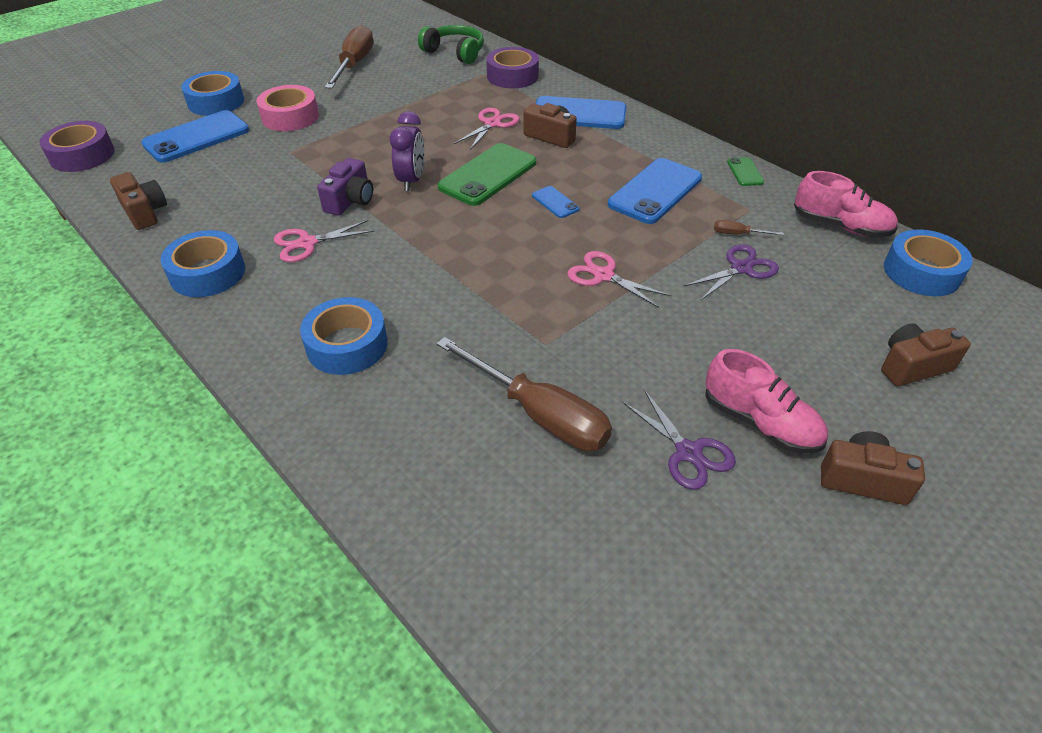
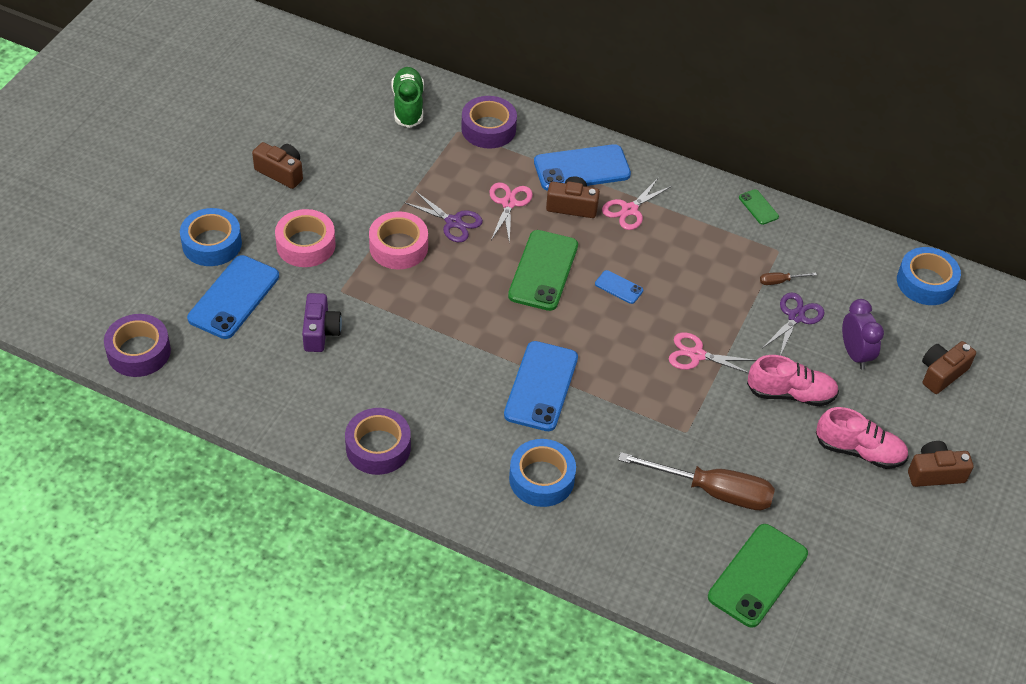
camera: 25 degrees left, 5 degrees up
brown camera [110,172,167,230] -> brown camera moved to [252,142,303,189]
blue tape [160,230,245,297] -> purple tape [345,408,411,475]
pink scissors [274,220,374,262] -> pink scissors moved to [602,178,672,230]
purple camera [317,158,373,216] -> purple camera moved to [302,293,342,352]
brown screwdriver [325,25,373,89] -> none
purple clock [390,111,424,191] -> purple clock moved to [842,299,884,369]
green headphones [418,25,484,64] -> green shoe [392,67,424,128]
blue phone [608,158,702,224] -> blue phone moved to [504,341,578,431]
purple scissors [622,389,736,490] -> purple scissors moved to [404,191,483,242]
pink shoe [794,171,898,237] -> pink shoe moved to [747,355,839,406]
none -> pink tape [369,211,428,270]
none -> green phone [708,524,808,628]

